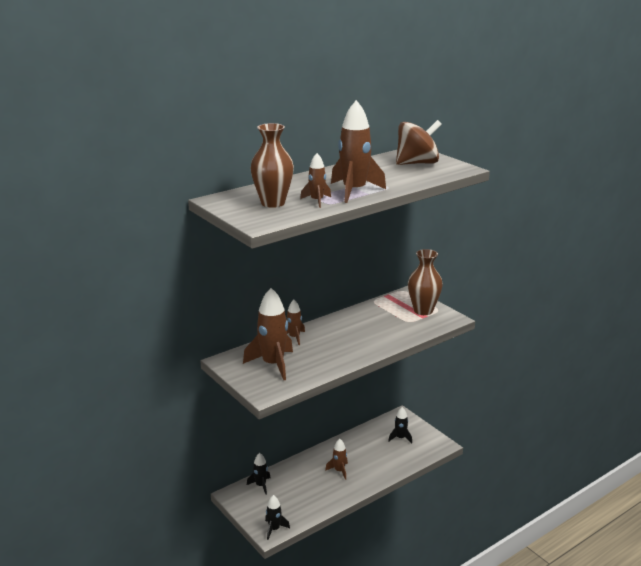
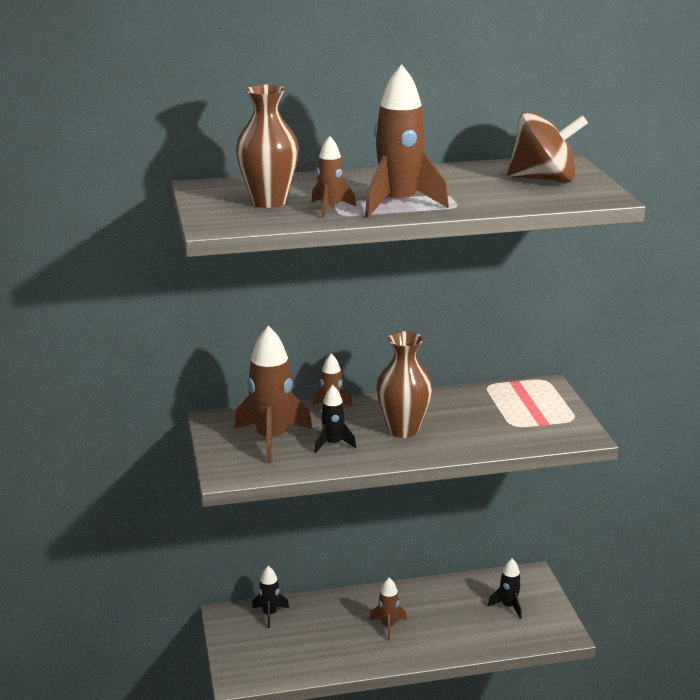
camera: 25 degrees right, 0 degrees up
black rocket [265,495,290,540] -> black rocket moved to [314,385,356,453]
brown vase [408,249,443,315] -> brown vase moved to [376,331,433,438]

